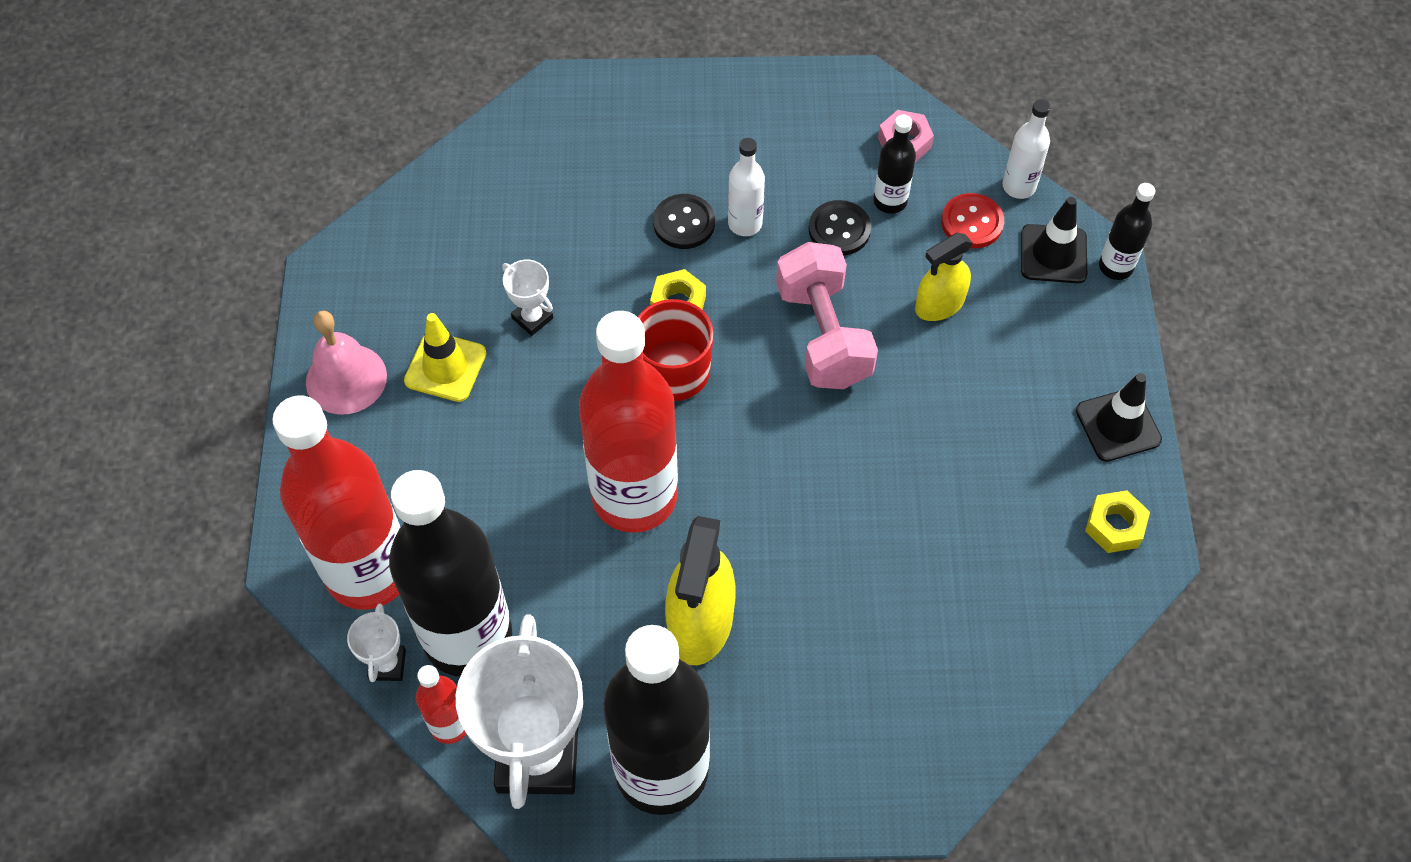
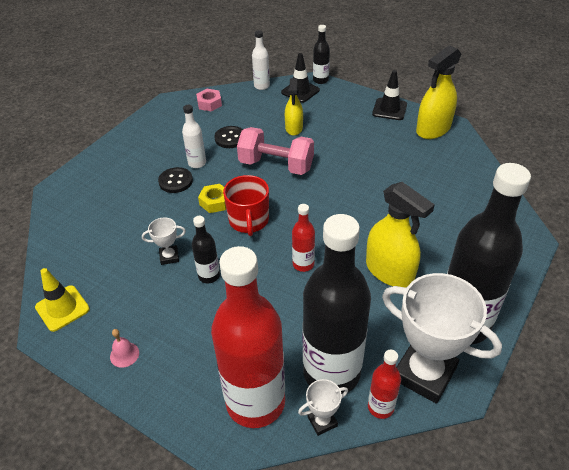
camera: 55 degrees left, 15 degrees down
pink bell [306,311,387,414] -> pink bell [110,329,139,368], size x0.53
white trophy [347,603,406,682] -> white trophy turned 60 degrees counterclockwise [298,379,348,436]
yellow traffic cone [404,313,486,402] -> yellow traffic cone moved to [35,268,90,332]
red bottle [579,311,678,533] -> red bottle [292,204,315,272], size x0.44
black bottle [873,115,916,214] -> black bottle moved to [192,216,220,283]
red button [941,193,1004,248] -> none
yellow nut [1085,490,1150,553] -> yellow spray bottle [416,45,461,139]

